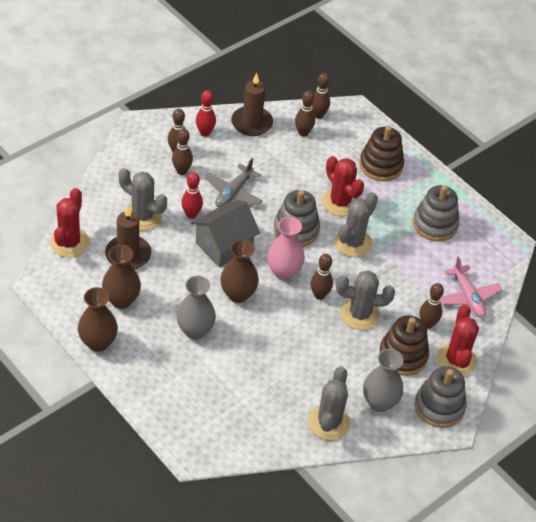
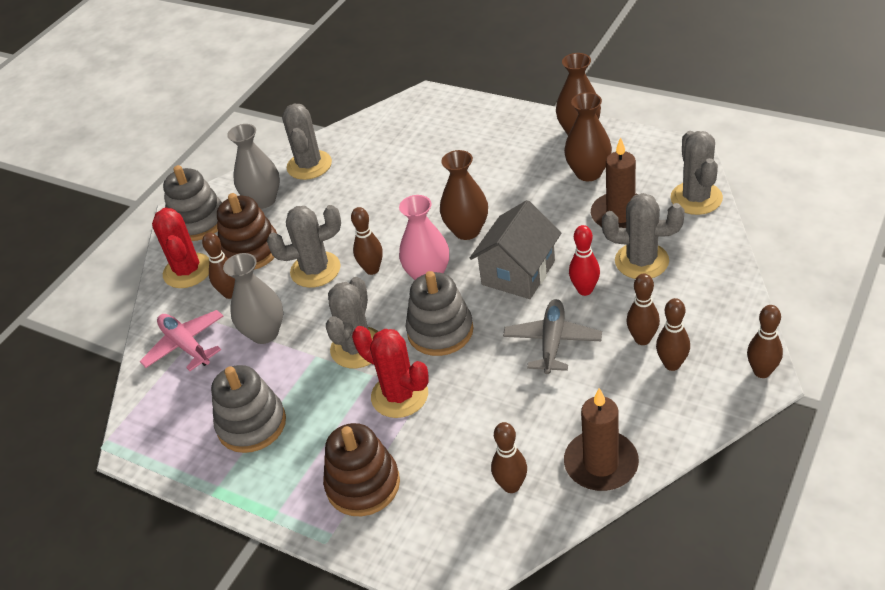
camera: 170 degrees right, 5 degrees down
red cactus [50,188,90,258] -> grey cactus [670,131,723,215]
grey vase [176,276,216,340] -> grey vase moved to [223,253,283,344]
red bowling pin [196,90,216,137] -> none
brown bowling pin [312,73,330,119] -> brown bowling pin moved to [747,305,783,378]

